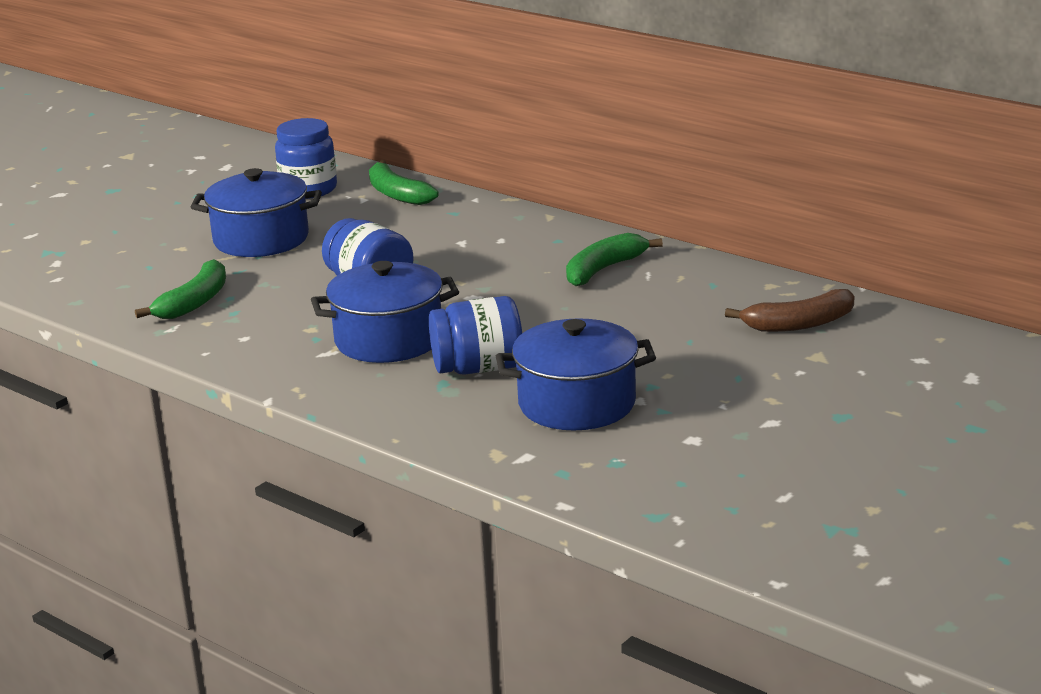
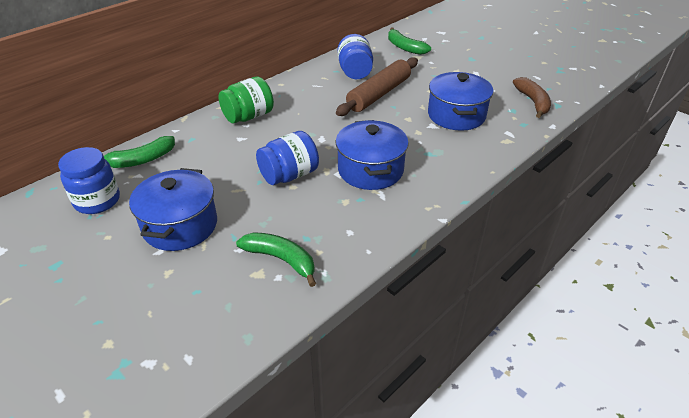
camera: 85 degrees left, 15 degrees up
blue jar [429,296,522,375] -> blue jar moved to [337,34,373,79]
green banana [566,233,663,286] -> green banana moved to [388,27,431,55]
brown banana [725,289,855,332] -> brown banana moved to [513,77,551,118]
none -> green jar [219,76,274,123]
none -> brown rolling pin [336,57,418,116]

